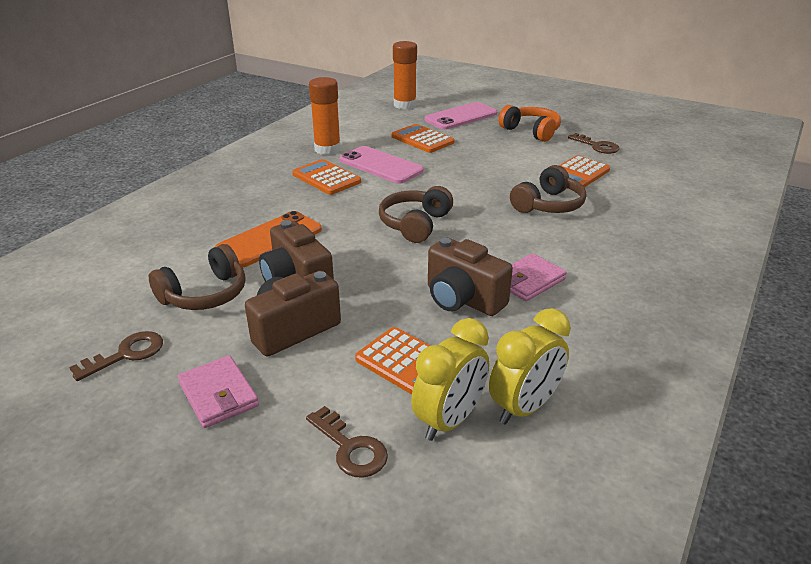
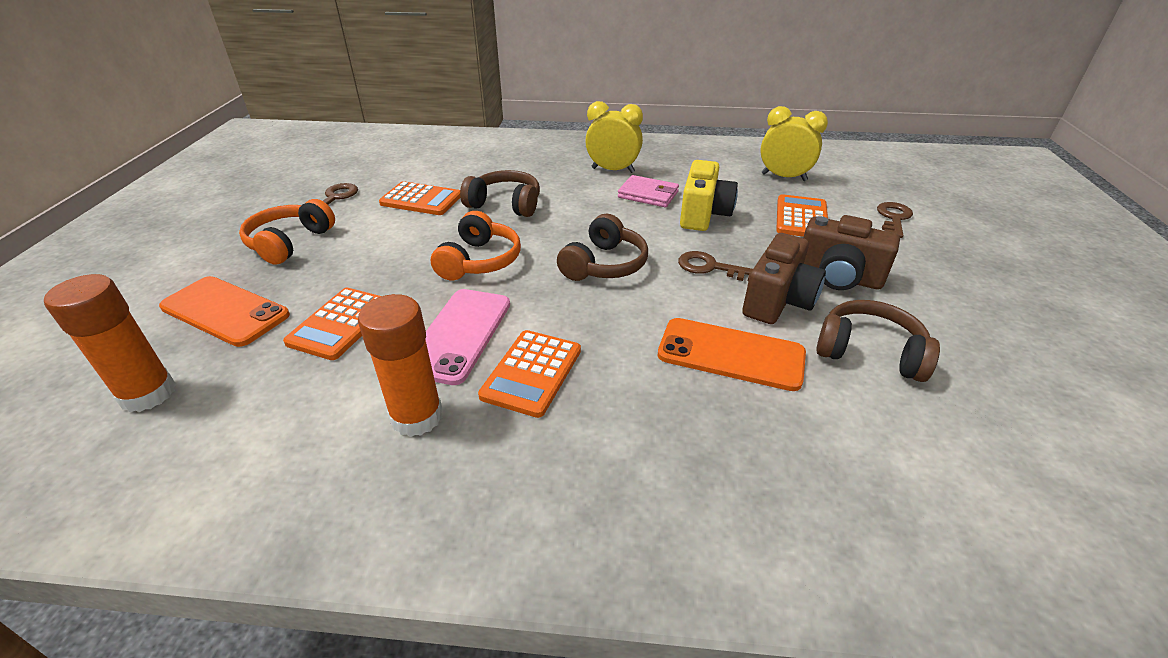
camera: 115 degrees left, 5 degrees up
brown key [69,331,163,381] -> brown key moved to [678,251,753,281]
pink wallet [178,355,259,428] -> none
brown headphones [379,186,453,243] -> brown headphones turned 60 degrees counterclockwise [557,214,648,281]
yellow clock [411,318,489,441] -> yellow clock moved to [585,101,643,173]
pink phone [424,102,498,130] -> orange phone [159,276,290,347]
brown camera [428,238,513,316] -> yellow camera [680,160,738,231]
none -> orange headphones [431,211,521,281]

